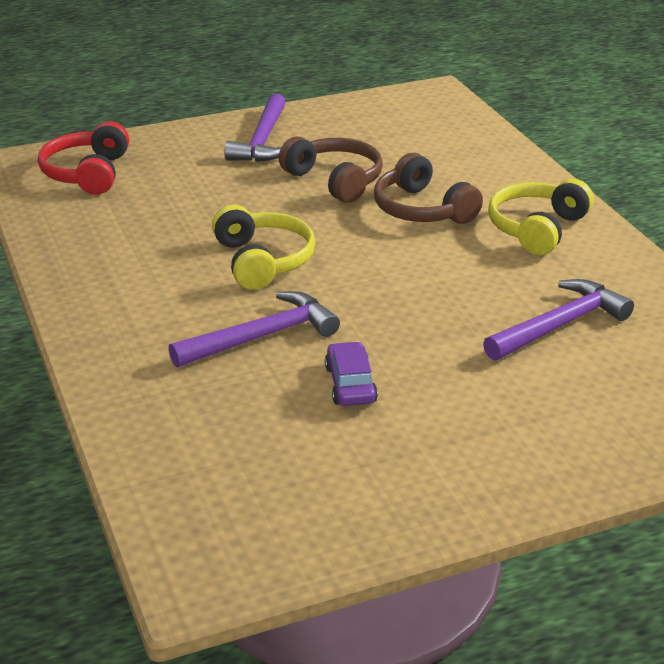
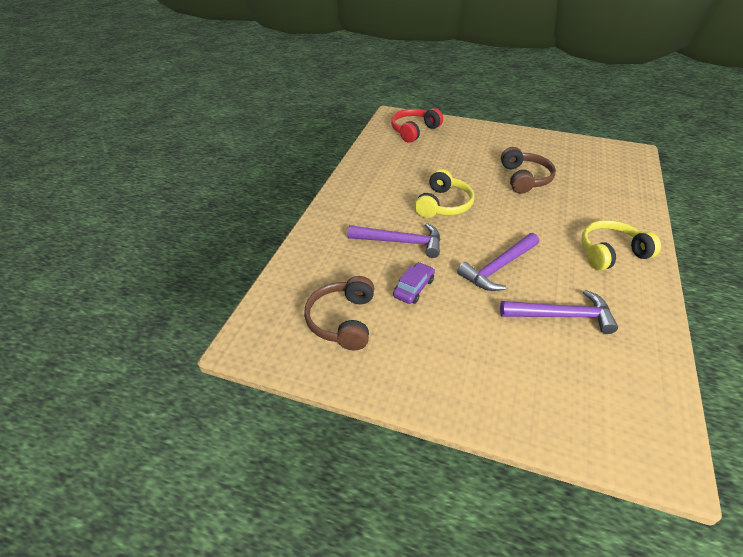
camera: 40 degrees right, 10 degrees up
purple hammer [224,93,286,162] -> purple hammer moved to [457,233,539,291]
brown headphones [374,153,483,224] -> brown headphones moved to [304,276,374,350]

